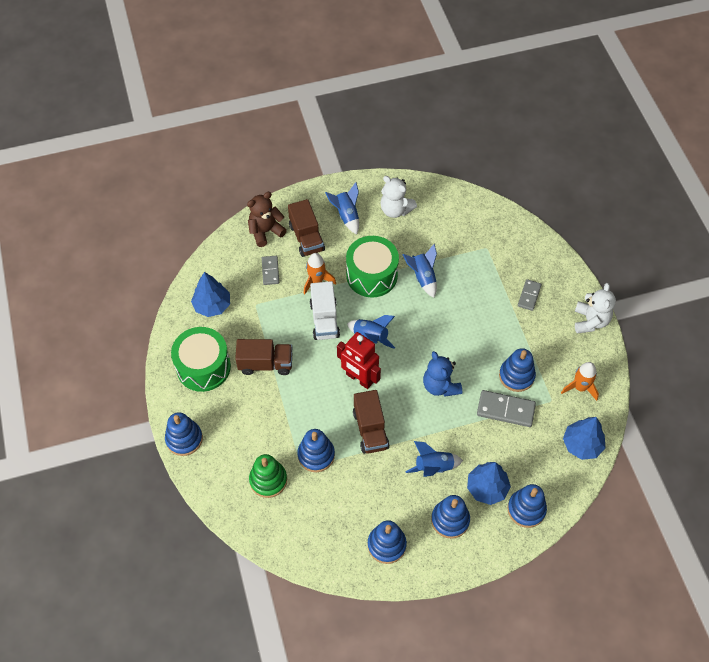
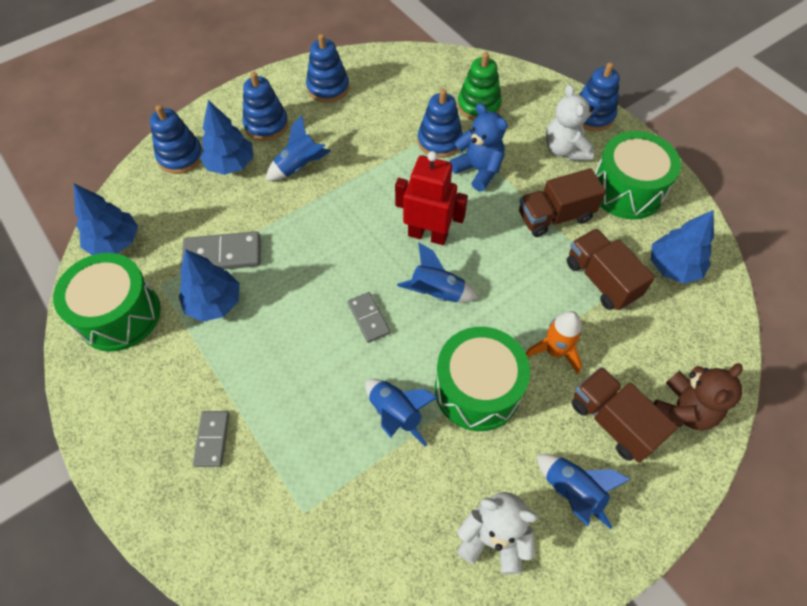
camera: 160 degrees right, 0 degrees up
grey domino [262,256,279,285] -> grey domino moved to [348,292,390,343]
white truck [310,281,340,340] -> none
brown truck [353,390,389,454] -> brown truck moved to [567,229,655,310]
blue teddy bear [423,351,462,397] -> blue teddy bear moved to [449,103,508,191]
blue stacking toy [499,348,536,392] -> blue tree [178,249,240,322]
orange rocket [561,362,599,401] -> green drum [53,253,161,352]
white teddy bear [575,283,616,334] -> white teddy bear moved to [545,84,594,160]

